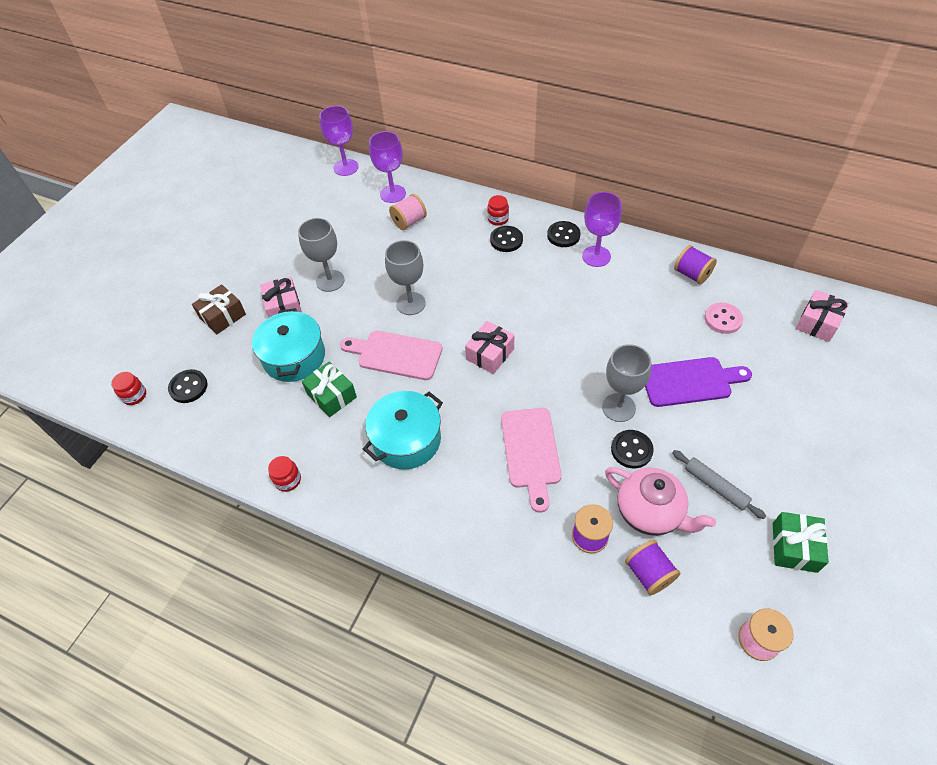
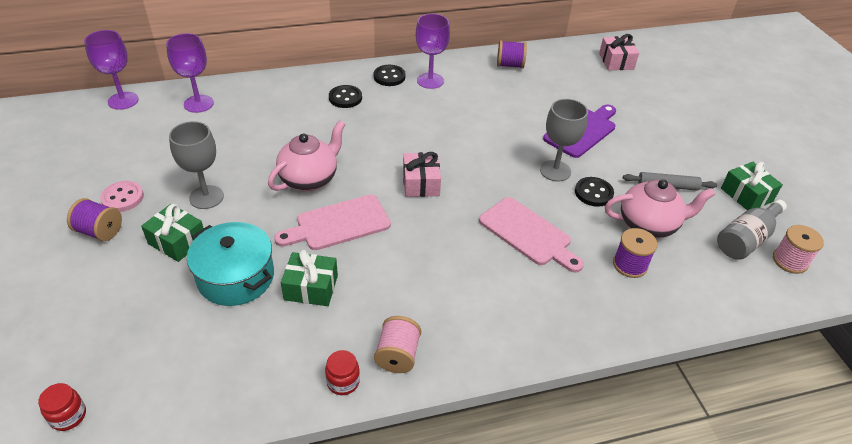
camera: 45 degrees left, 10 degrees down
black button [168,369,208,403] -> none
brown gift [192,284,246,334] -> none
pink gift [260,277,302,318] -> green gift [141,204,204,262]
turquoise pot [363,391,443,470] -> none
grey goblet [385,240,426,315] -> pink teapot [268,120,345,191]
pink spool [389,194,427,230] -> pink spool moved to [374,316,421,373]
red jar [487,195,509,226] -> none
purple spool [625,540,681,595] -> purple spool moved to [67,198,122,241]
pink button [705,303,743,334] -> pink button moved to [100,181,144,212]
none -> grey bottle [717,199,787,260]

